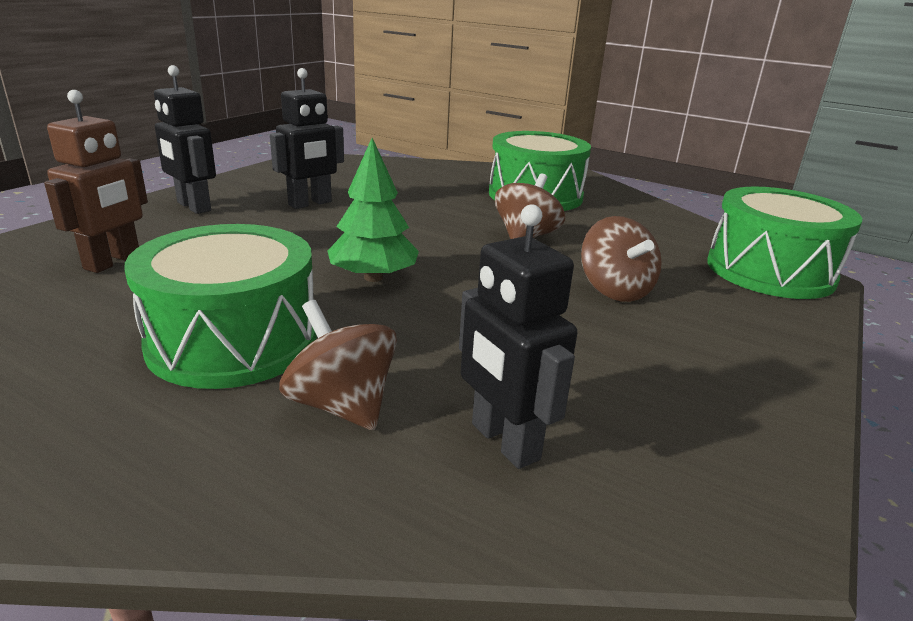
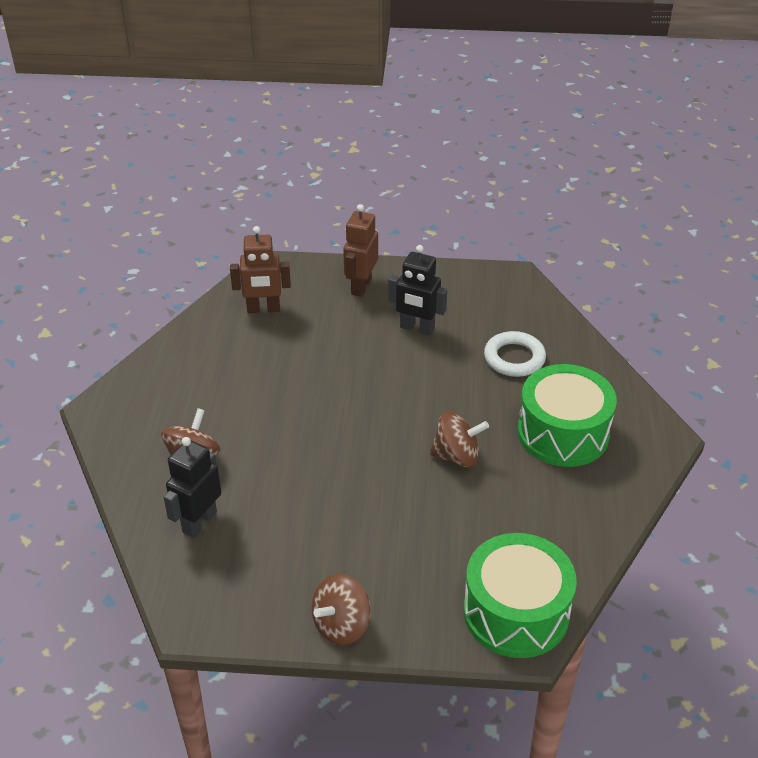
camera: 65 degrees right, 15 degrees up
green drum [124,224,317,389] -> none
black robot [154,65,216,214] -> brown robot [343,204,378,297]
green tree [328,138,419,282] -> none
brown spinning top [581,216,662,302] -> brown spinning top moved to [312,573,371,645]
none -> white ring [484,331,546,377]

